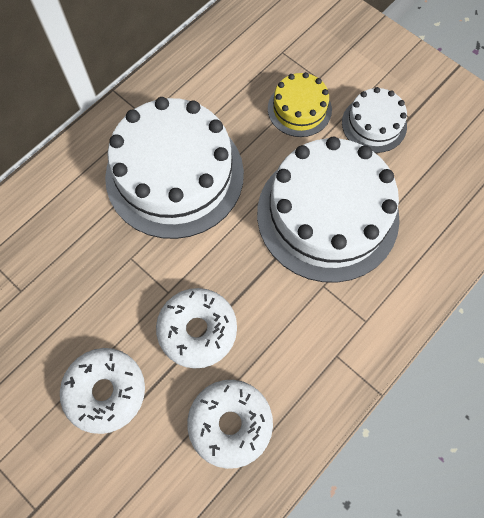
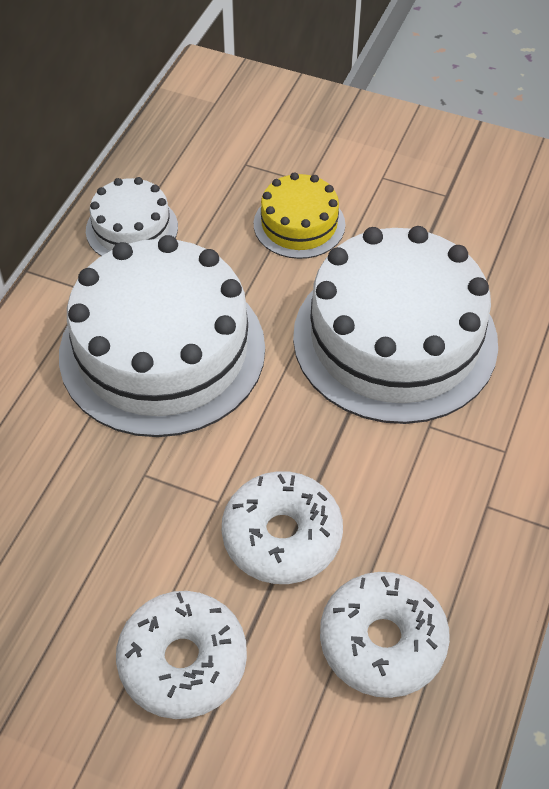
camera: 20 degrees left, 15 degrees down
white cake [342,87,407,153] -> white cake moved to [86,177,178,256]

